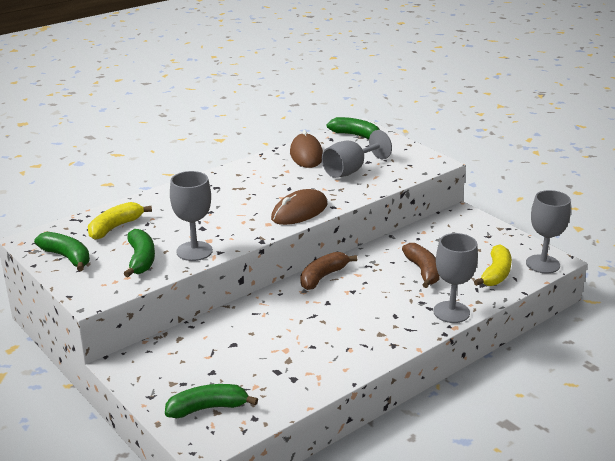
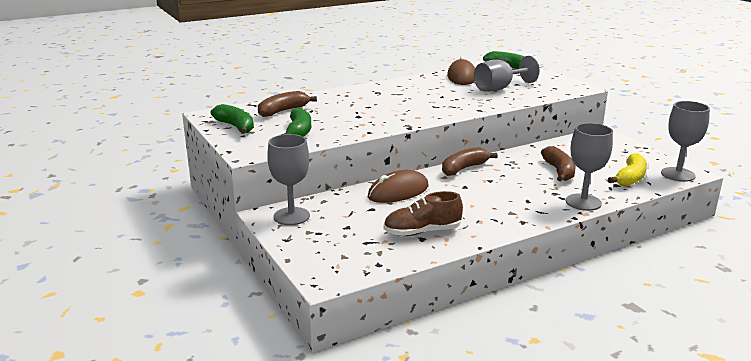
camera: 10 degrees right, 5 degrees down
yellow banana [88,202,152,240] -> brown banana [258,91,317,117]
green banana [165,384,258,418] -> none
grey goblet [170,171,213,261] -> grey goblet moved to [267,134,310,225]
brown mouse [271,189,328,225] -> brown mouse moved to [368,170,429,203]
none -> brown shoe [383,191,463,236]

